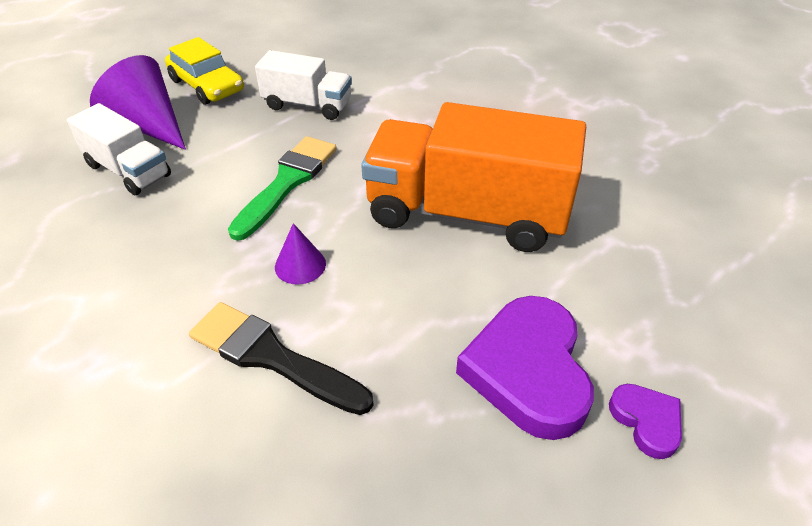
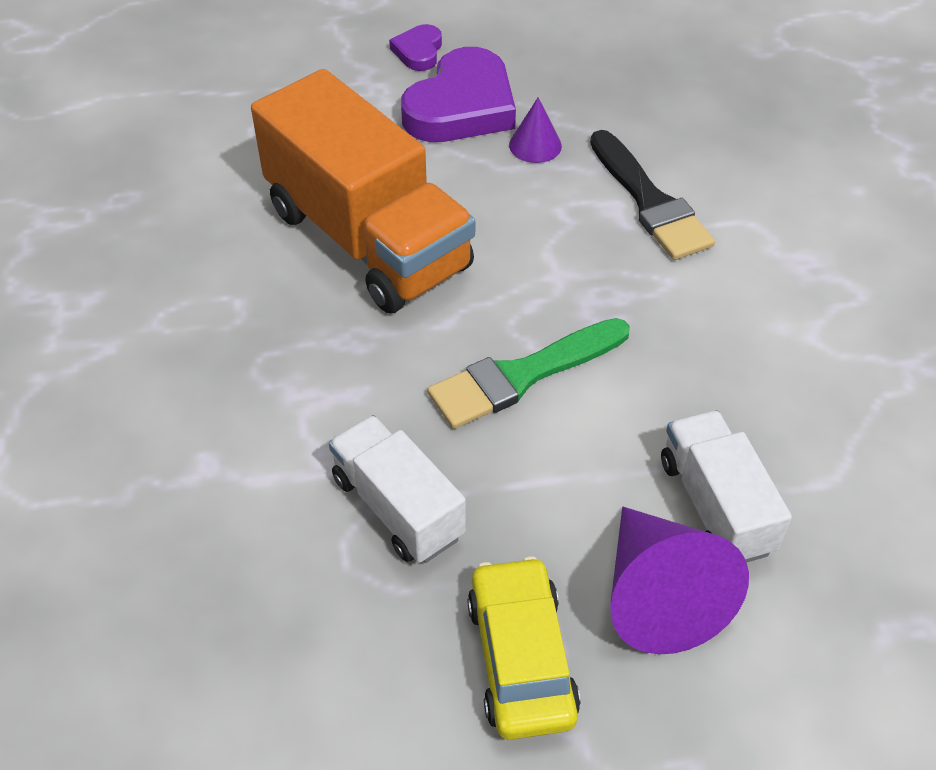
camera: 145 degrees left, 5 degrees up
purple cone [275,223,326,285] -> purple cone moved to [509,97,562,163]

